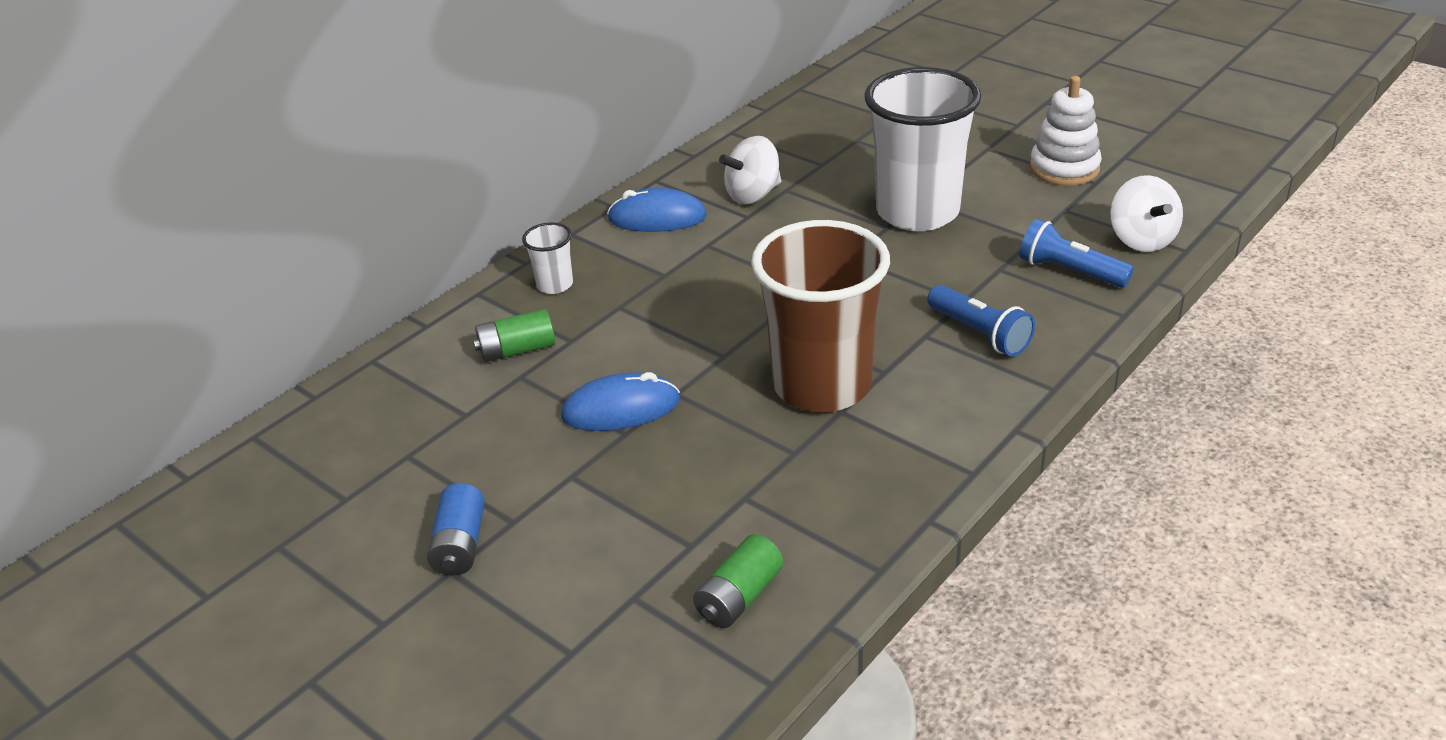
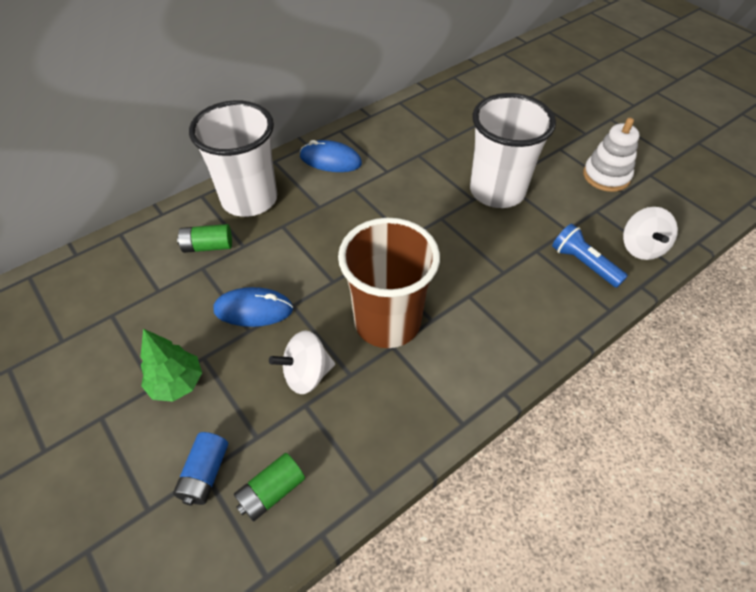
camera: 10 degrees right, 15 degrees up
blue battery [427,483,485,576] -> blue battery moved to [173,432,228,506]
white cup [522,222,573,294] -> white cup [189,100,277,217], size x2.36
white spinning top [719,136,781,204] -> white spinning top moved to [269,330,335,394]
blue flashlight [927,285,1035,357] -> none
none -> green tree [140,329,202,402]

